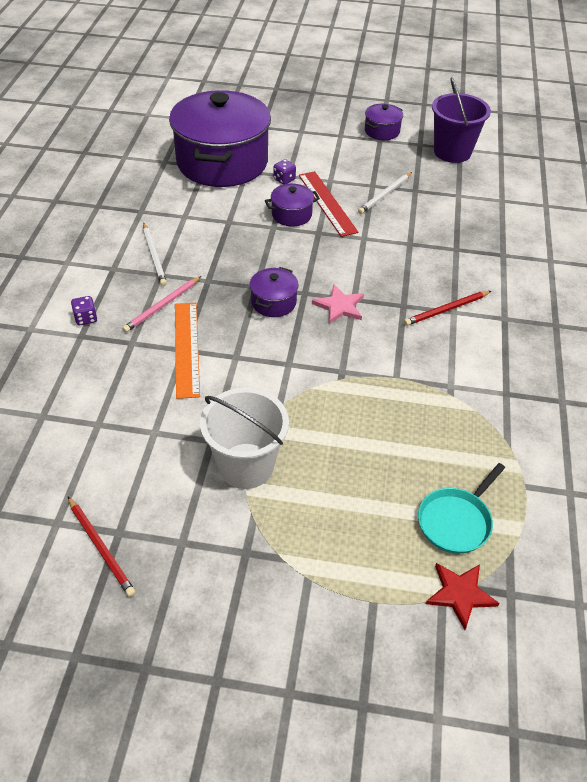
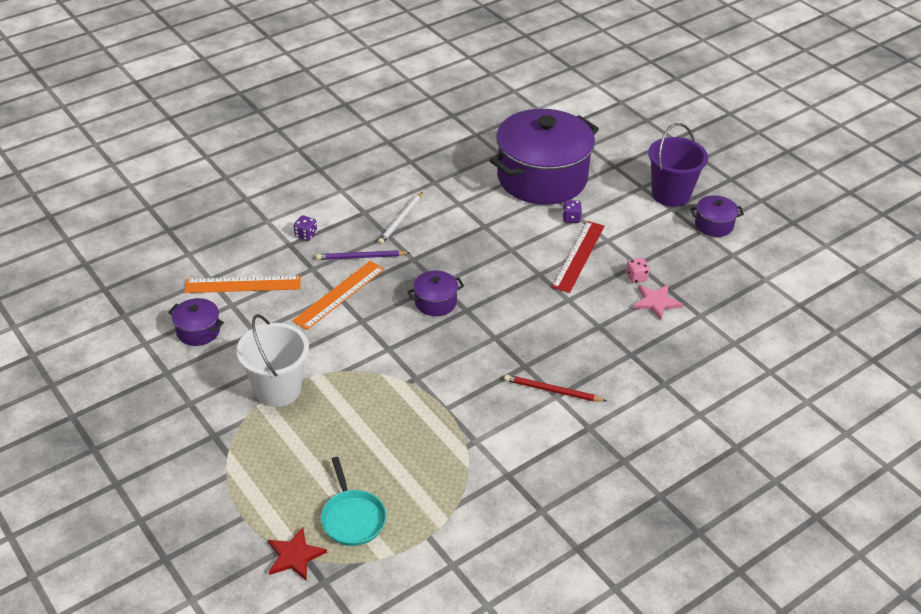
camera: 45 degrees right, 5 degrees down
red pencil [68,497,136,597] -> none
pink pencil [122,276,201,332] -> purple pencil [316,250,410,260]
purple pot [265,184,320,226] -> purple pot moved to [168,298,224,346]
pink star [312,284,364,324] -> pink star moved to [633,285,683,320]
white pencil [358,172,412,214] -> pink dice [626,258,650,283]
turquoise pan [418,463,505,554] -> turquoise pan turned 105 degrees counterclockwise [321,457,386,546]
purple bucket [432,77,491,163] -> purple bucket moved to [648,123,708,207]
none -> orange ruler [185,275,301,293]

